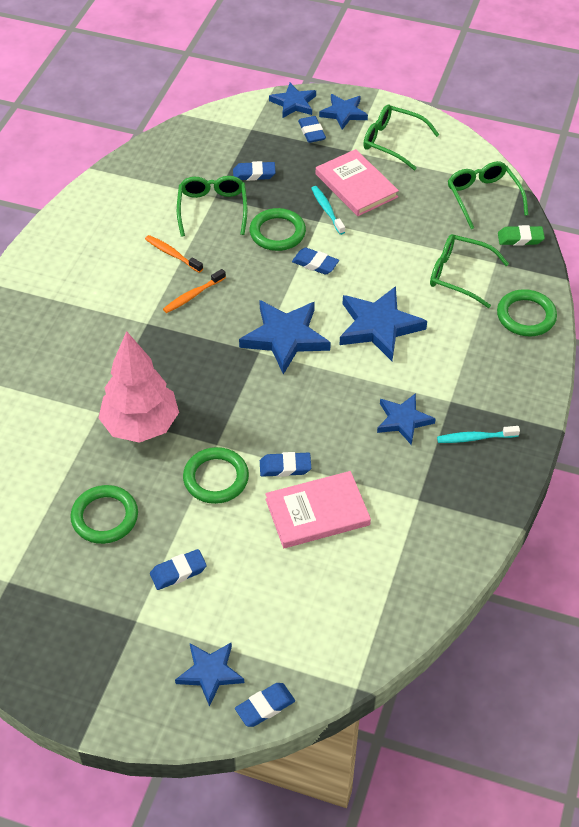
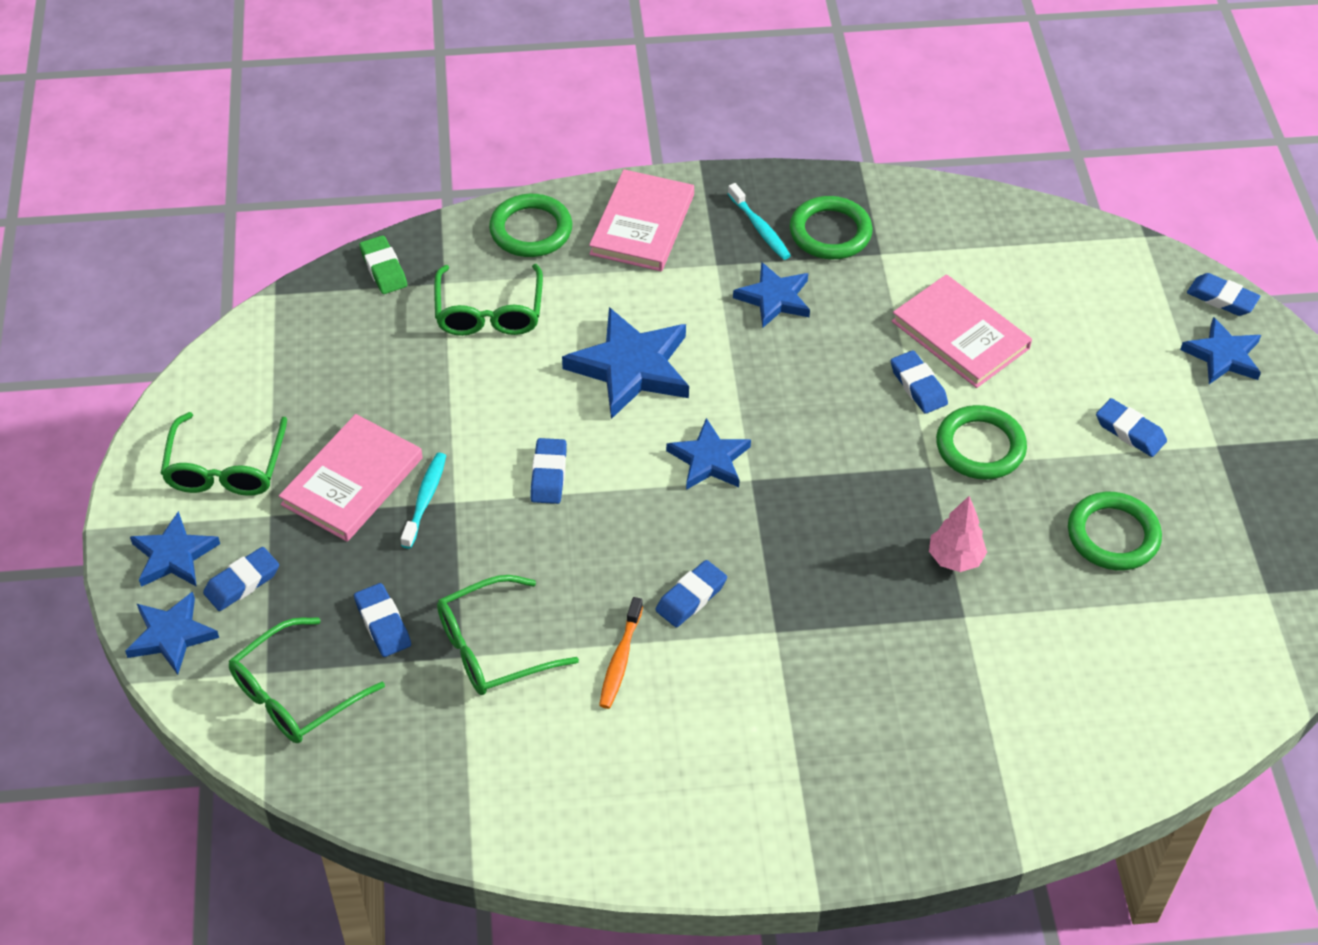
camera: 115 degrees left, 0 degrees up
pink tree [99,331,179,443] -> pink tree [929,496,987,572], size x0.50
orange toothbrush [163,269,226,313] -> blue eraser [655,560,727,627]
blue star [239,300,331,374] -> blue star [666,418,751,490], size x0.62
green ring [250,208,306,251] -> green ring moved to [790,196,873,259]
turquoise toothbrush [311,186,345,235] -> turquoise toothbrush turned 150 degrees clockwise [401,453,446,549]
green glasses [448,161,528,229] -> green glasses moved to [229,617,385,743]
none -> pink book [589,169,694,271]

